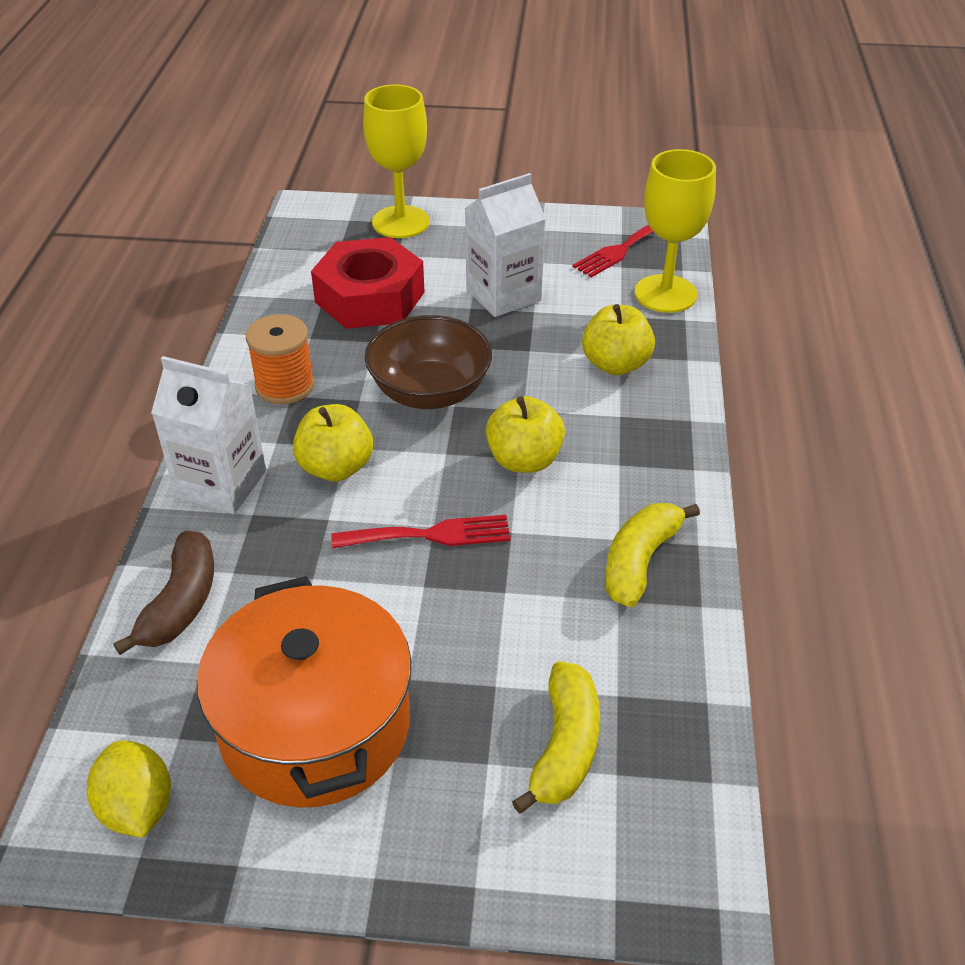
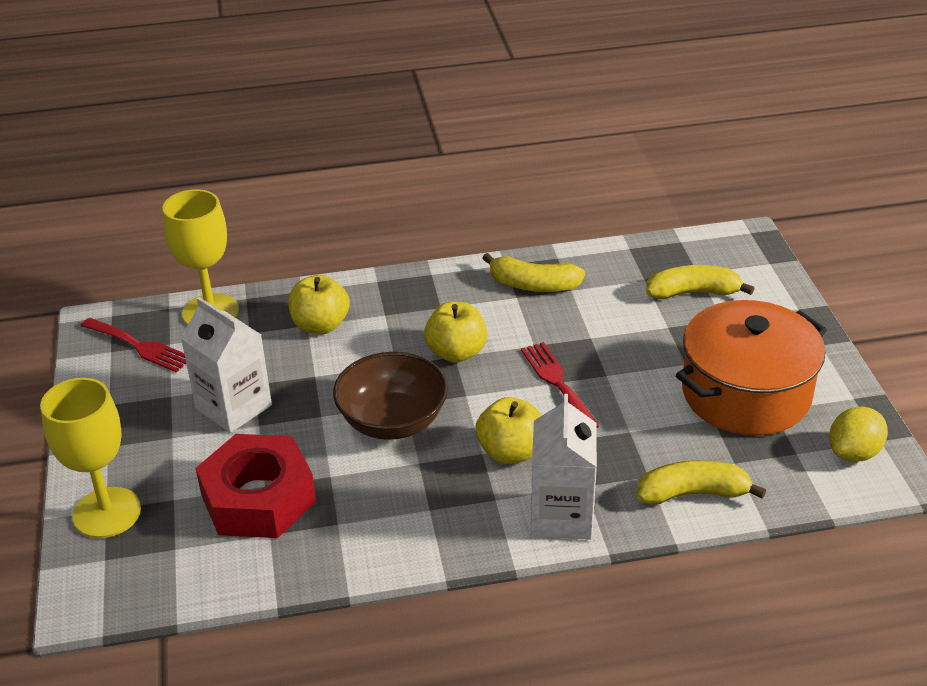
camera: 105 degrees left, 5 degrees down
brown banana [114,531,214,655] -> yellow banana [637,460,766,505]
orange spool [246,314,315,405] -> none

